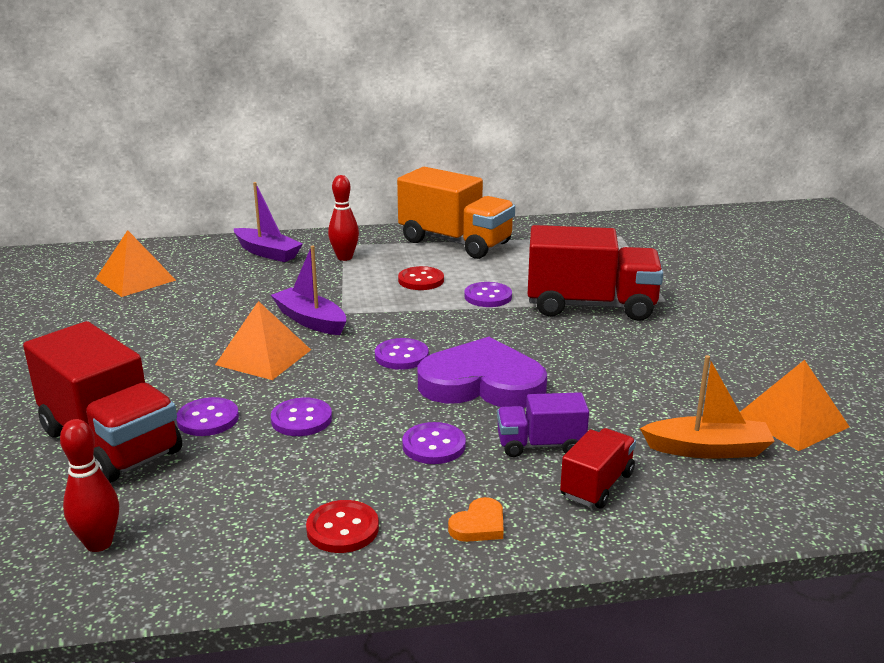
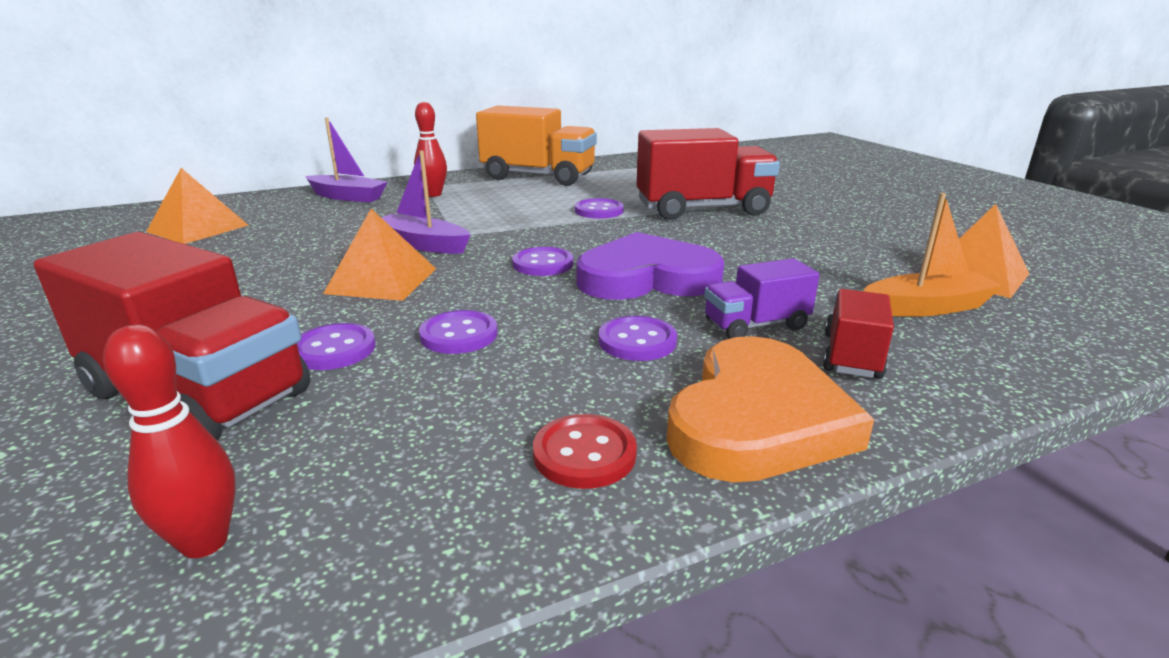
camera: 15 degrees left, 0 degrees up
red button [398,266,444,290] -> none
orange heart [448,497,504,542] -> orange heart [666,336,874,483], size x2.49

